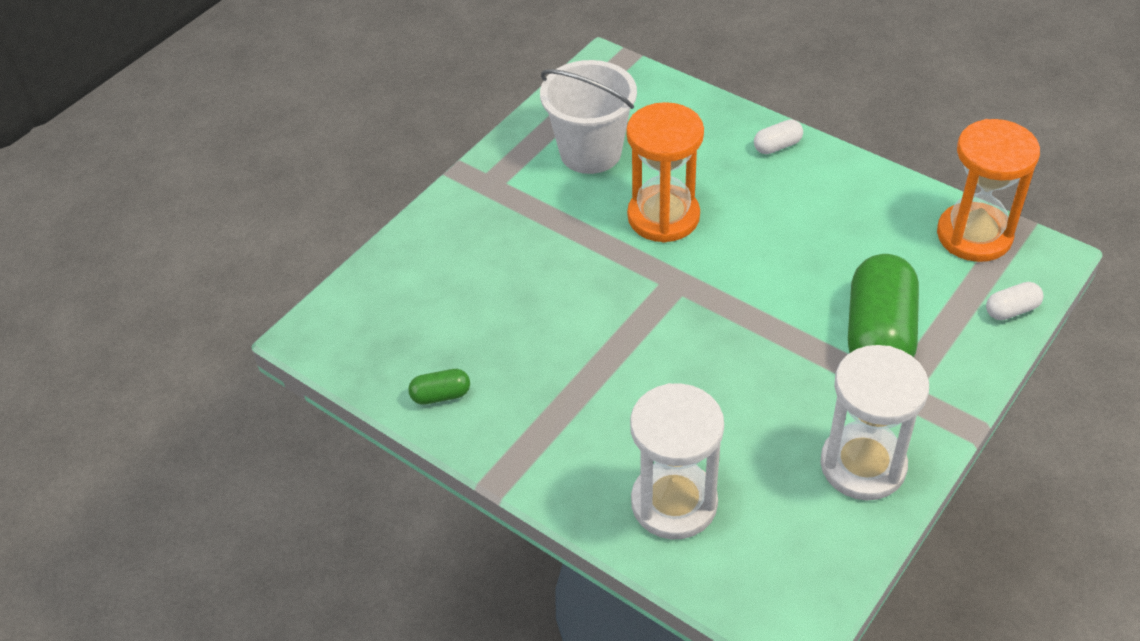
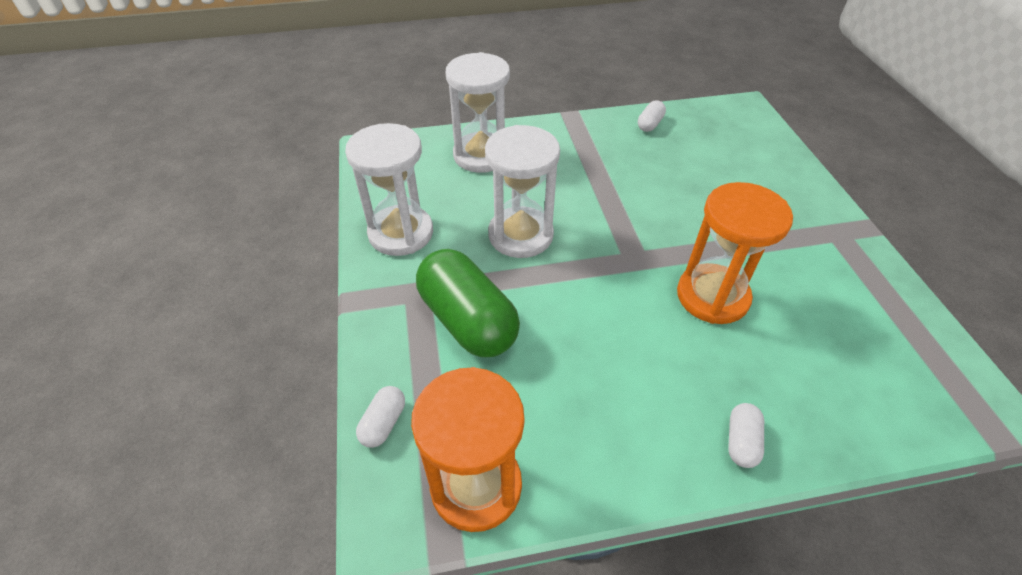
camera: 130 degrees right, 0 degrees up
green capsule [408,369,470,405] -> white capsule [638,100,666,132]
white bucket [540,60,637,174] -> none
none -> white hourglass [485,125,560,258]

